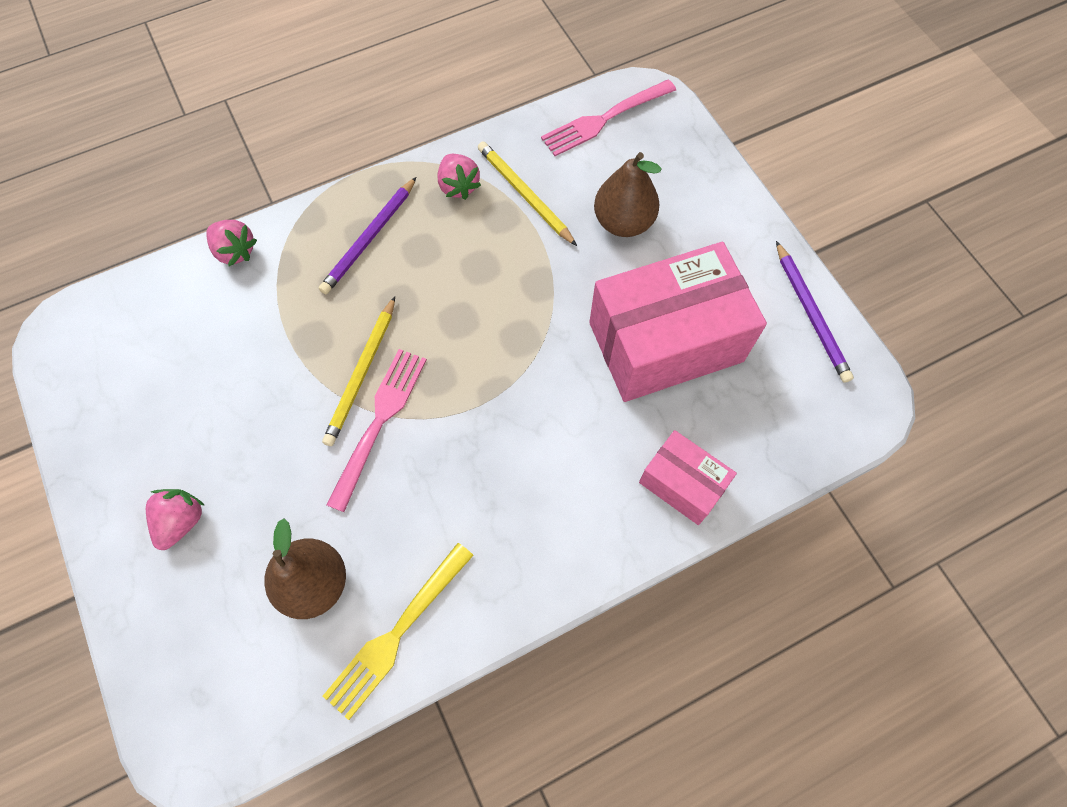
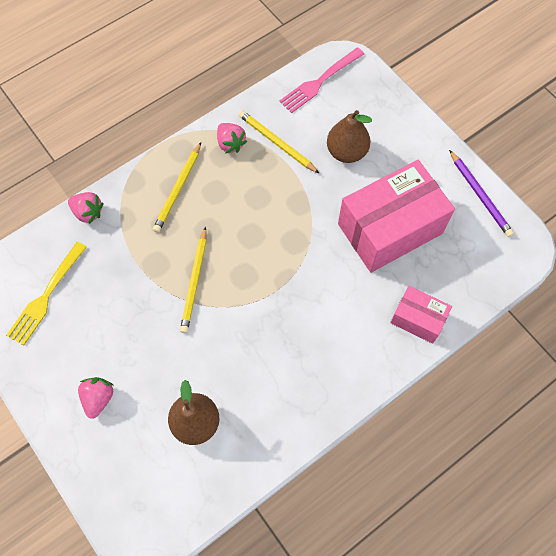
camera: 10 degrees left, 0 degrees up
purple pencil [319,177,416,294] -> yellow pencil [153,142,201,233]
yellow fork [323,543,474,720] -> yellow fork moved to [6,242,87,345]
pink fork [326,349,427,512] -> none

